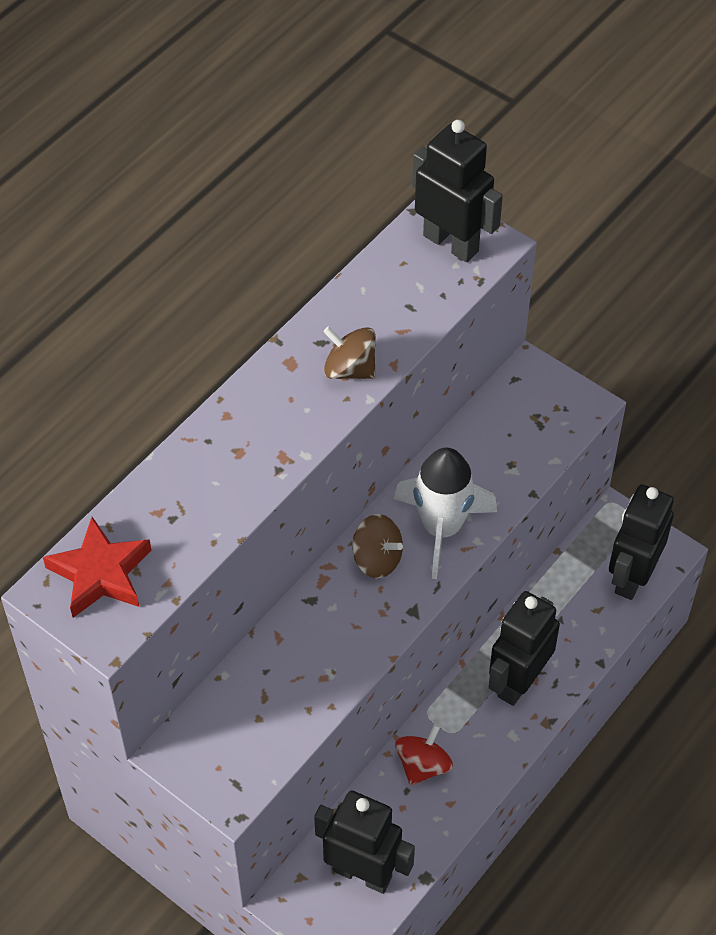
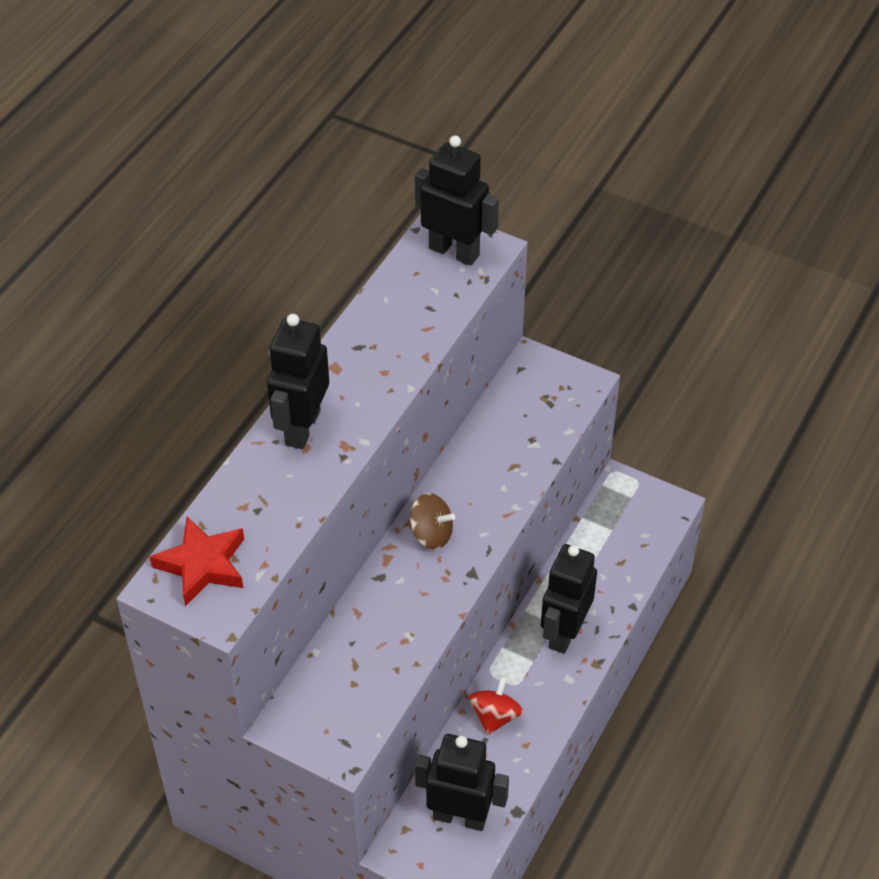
camera: 10 degrees left, 5 degrees down
brown spinning top [323,326,376,379] -> none
white rocket [394,448,497,579] -> none
black robot [609,484,674,600] -> black robot moved to [267,314,329,449]

